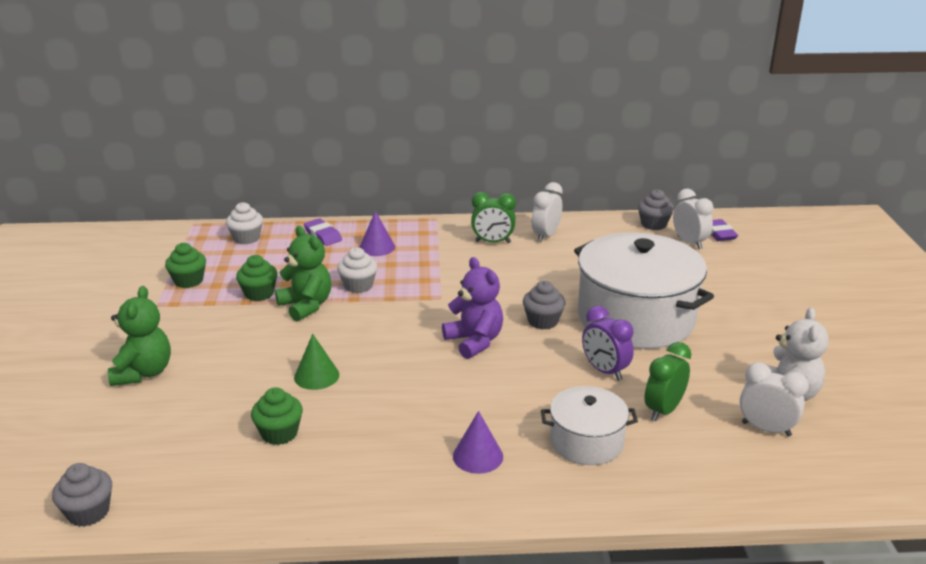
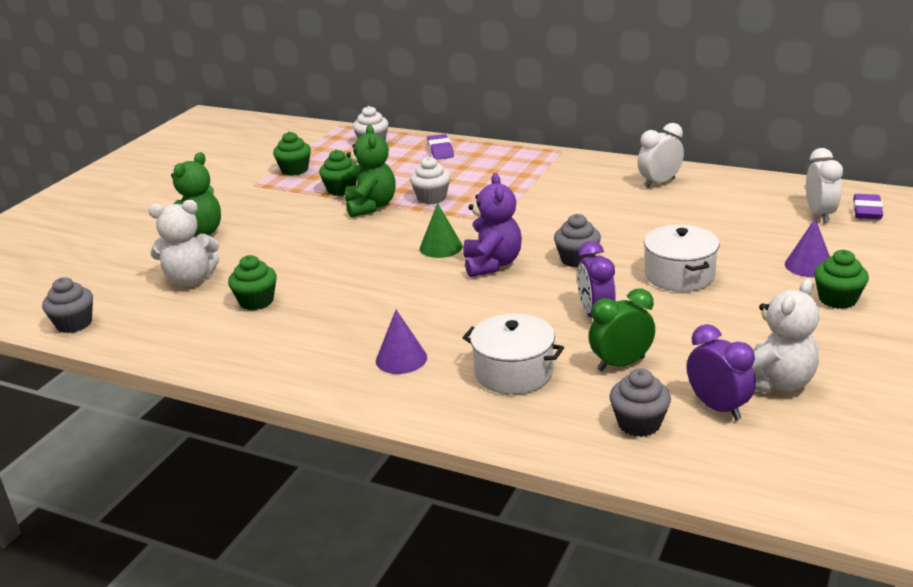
camera: 30 degrees right, 0 degrees up
green cone [294,334,339,390] -> green cone moved to [420,203,463,258]
purple cone [359,211,395,256] -> purple cone moved to [785,219,830,277]
green clock [471,192,516,243] -> none
white pot [574,233,714,349] -> white pot [644,225,720,292], size x0.52
grey cupcake [638,189,674,230] -> grey cupcake moved to [610,368,671,437]
white clock [740,363,809,437] -> purple clock [687,324,755,420]
none -> white teddy bear [148,200,219,287]
none -> green cupcake [814,250,869,309]

